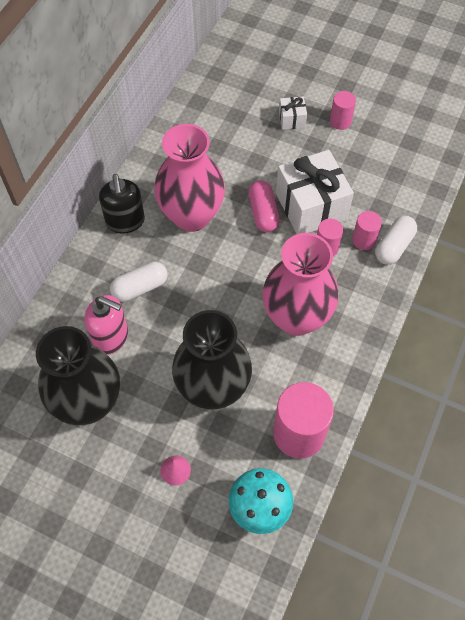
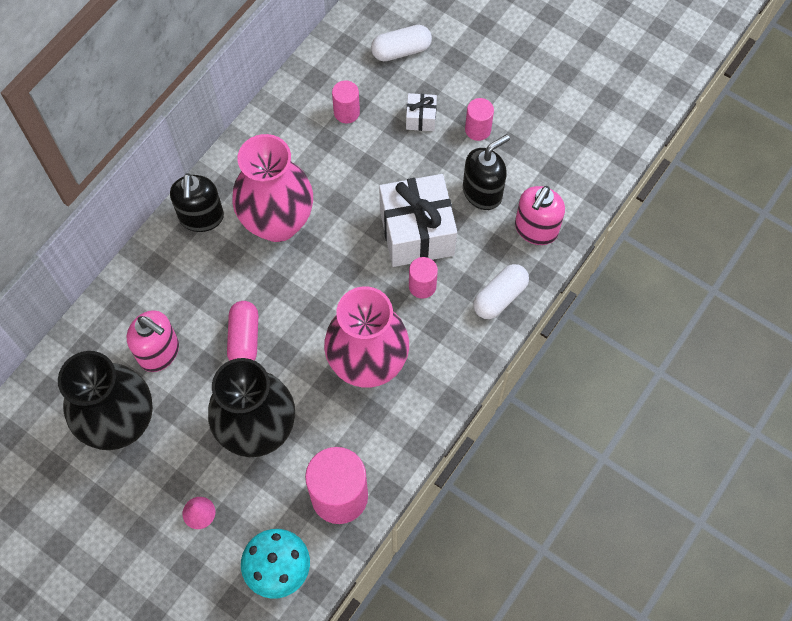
camera: 10 degrees right, 5 degrees up
white capsule [110,262,167,302] -> white capsule moved to [371,25,432,61]
pink capsule [248,181,280,232] -> pink capsule moved to [227,301,258,361]
pink cylinder [352,211,382,250] -> pink cylinder moved to [332,81,360,123]
none -> black soap dispenser [463,134,510,210]
none -> pink soap dispenser [515,186,565,245]

